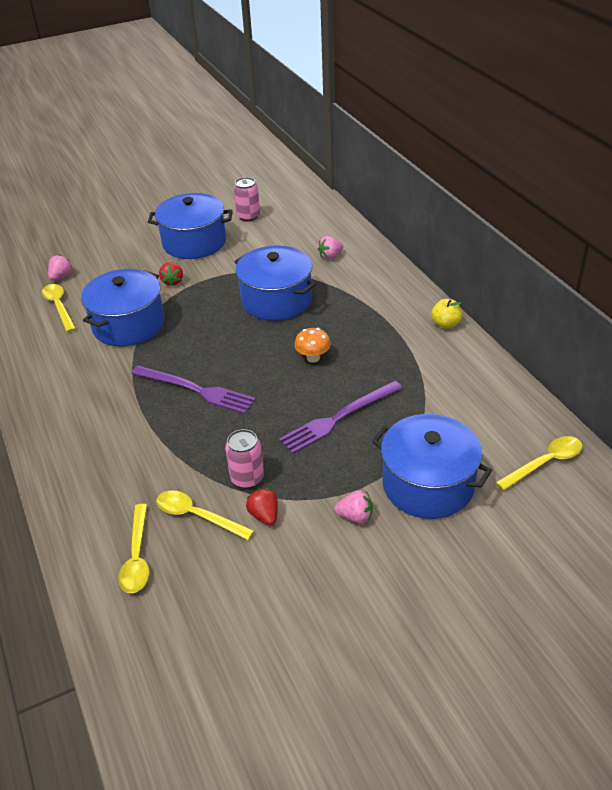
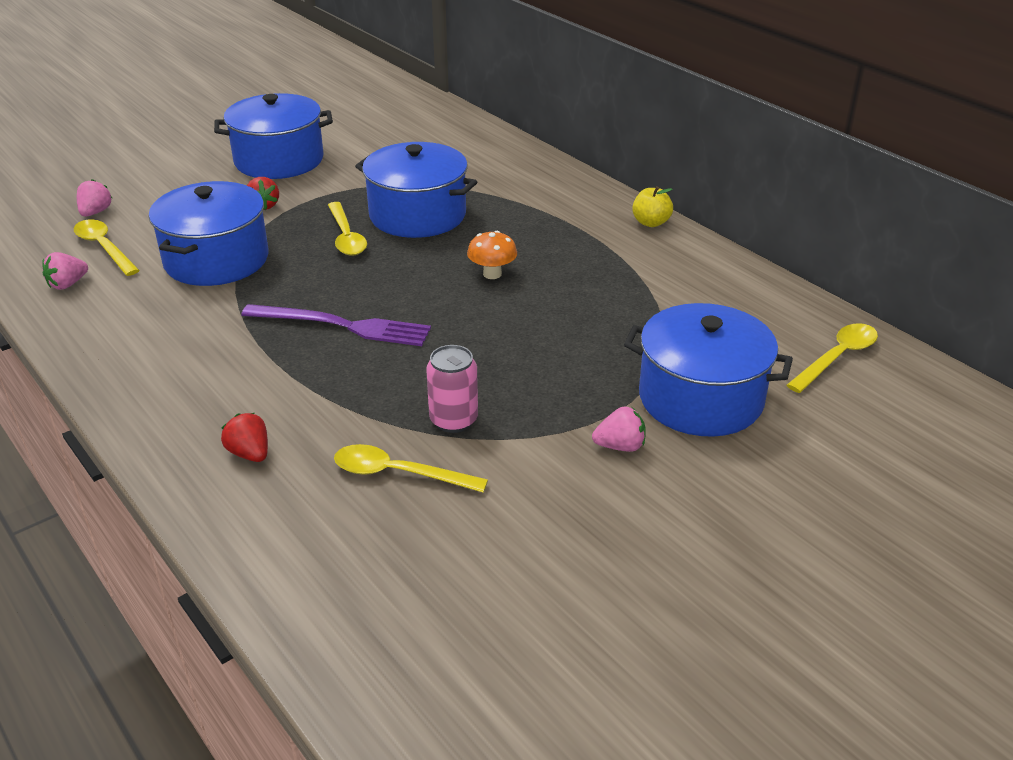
camera: 15 degrees left, 5 degrees down
yellow spoon [118,504,150,593] -> yellow spoon moved to [328,202,367,255]
pink can [234,177,260,221] -> none
red strawberry [246,488,278,526] -> red strawberry moved to [221,413,268,462]
purple fork [279,381,402,454] -> none
pink strawberry [318,236,344,260] -> pink strawberry moved to [42,252,88,290]

